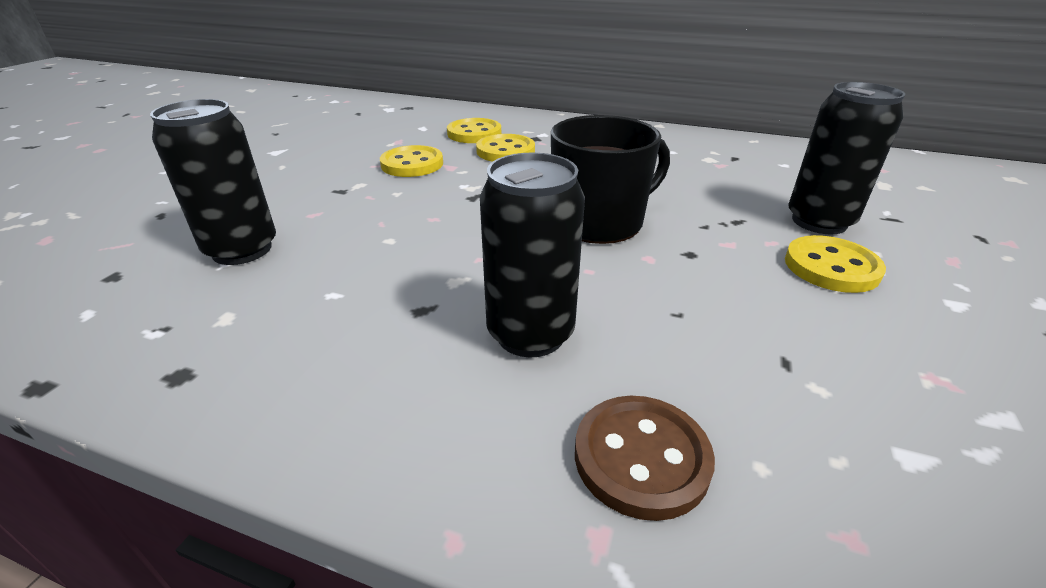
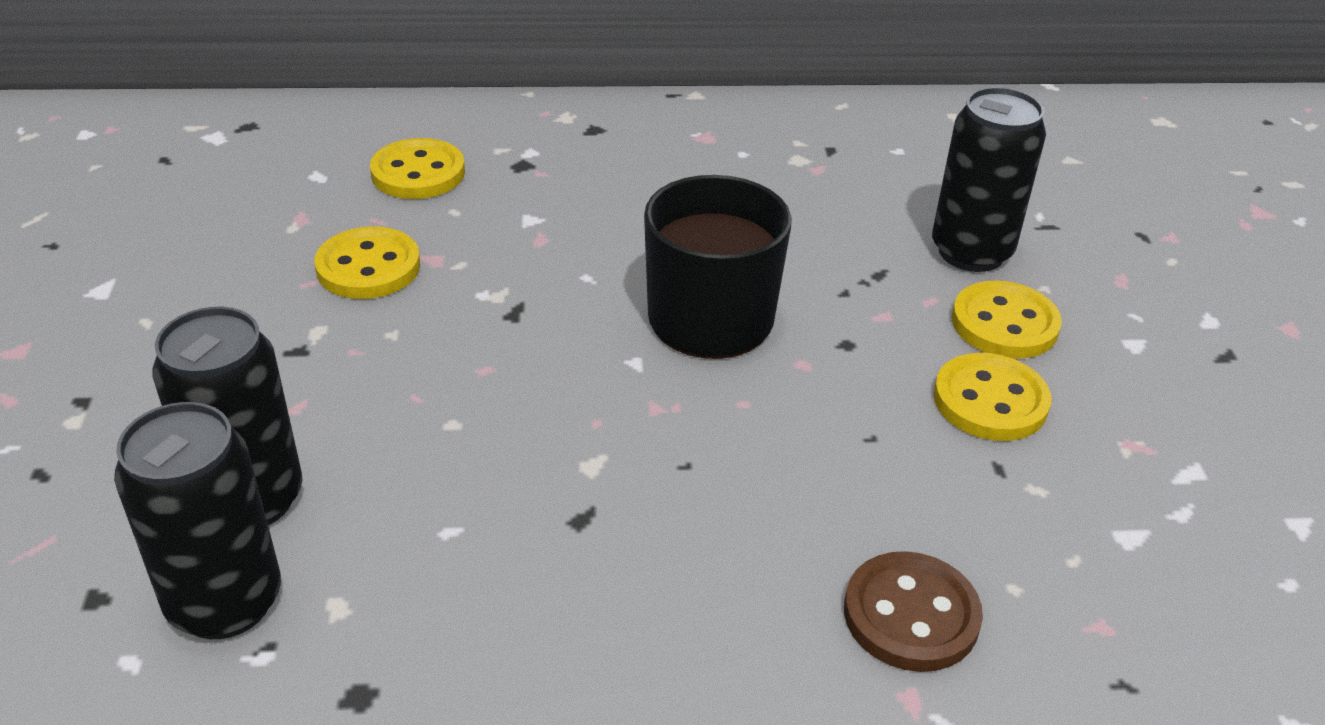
camera: 25 degrees left, 5 degrees up
yellow button [476,134,535,162] -> yellow button moved to [934,353,1051,441]
black can [480,152,585,357] -> black can moved to [114,402,281,639]

